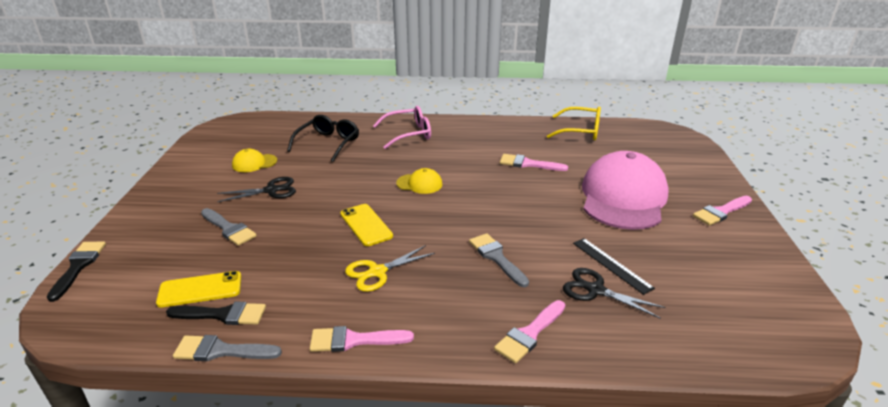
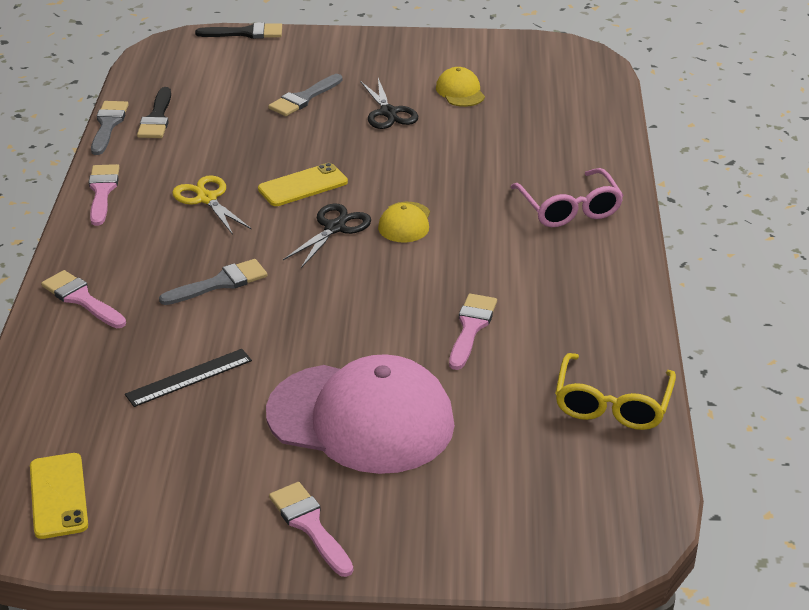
camera: 90 degrees right, 5 degrees up
yellow phone [156,271,241,308] -> yellow phone moved to [30,453,88,539]
black glasses [287,115,359,162] -> none
black scissors [563,268,665,319] -> black scissors moved to [283,204,371,268]

